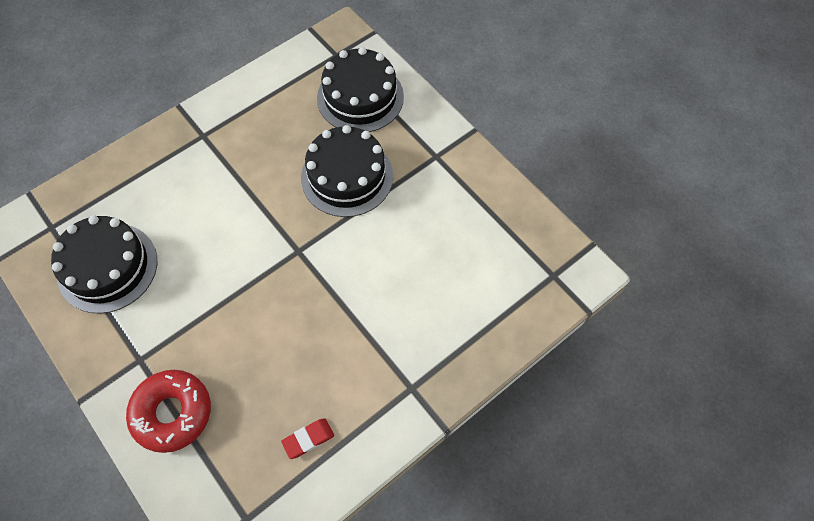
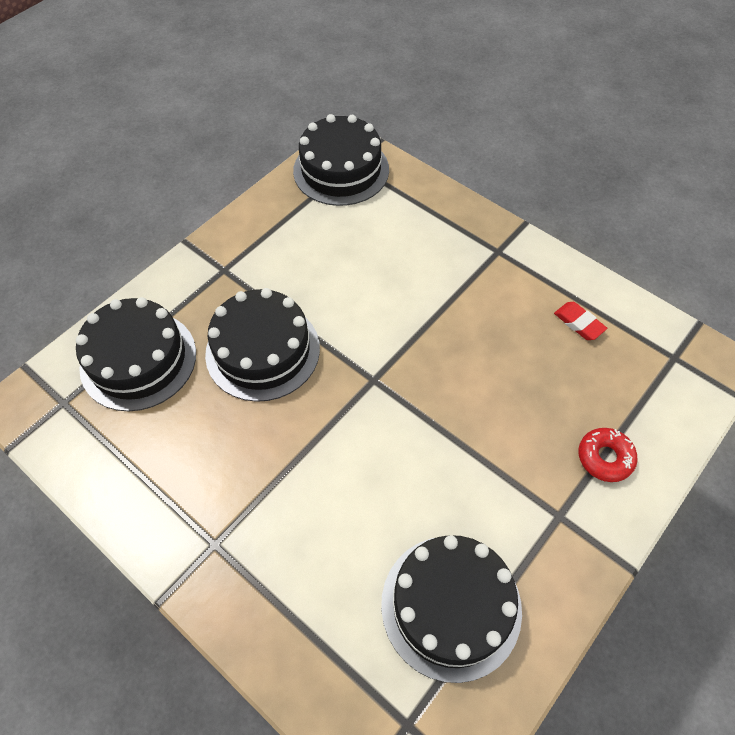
camera: 100 degrees left, 5 degrees down
red donut [126,370,211,453] -> red donut [578,428,638,482], size x0.60
none -> black cake [293,114,389,206]

